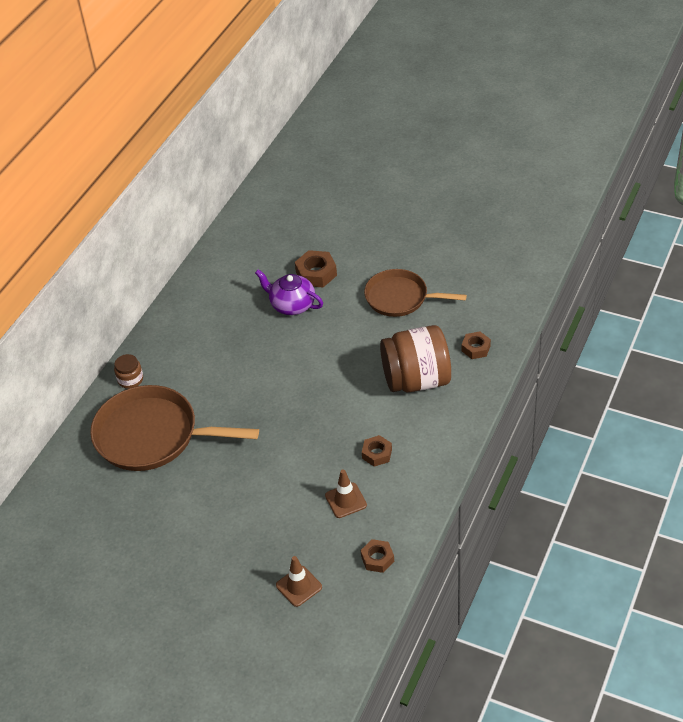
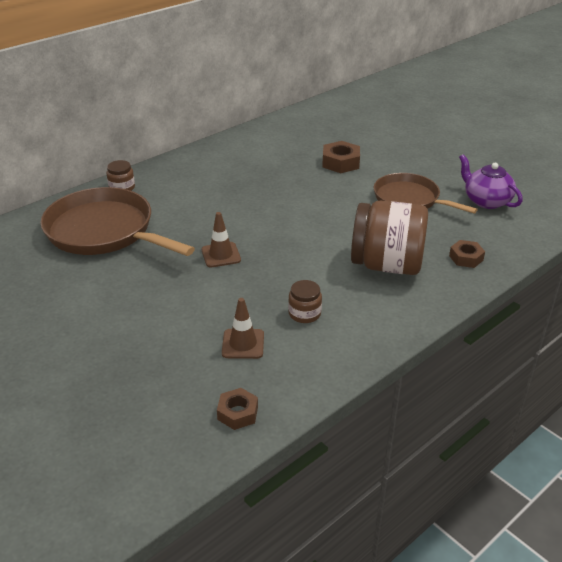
camera: 20 degrees right, 10 degrees down
purple teapot [255,269,323,315] -> purple teapot moved to [459,154,523,209]
brown traffic cone [276,556,322,607] -> brown traffic cone moved to [202,212,241,268]
brown nut [362,435,392,467] -> brown jar [288,280,322,323]

